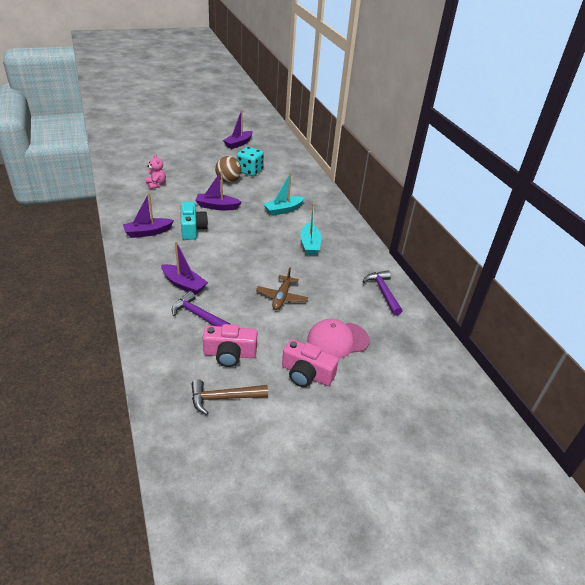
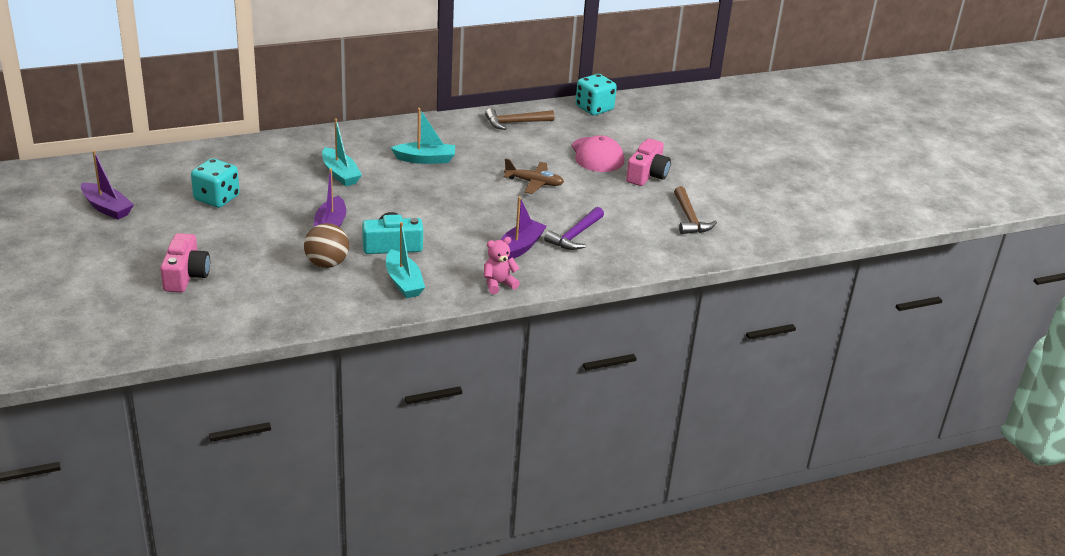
camera: 90 degrees left, 5 degrees down
purple boat [123,193,174,238] -> turquoise boat [386,222,425,298]
pink teddy bear [146,154,166,190] -> pink teddy bear moved to [484,237,520,294]
pink camera [203,324,257,367] -> pink camera moved to [160,233,210,292]
brown ball [215,156,241,183] -> brown ball moved to [304,223,349,268]
purple hammer [363,270,402,316] -> brown hammer [485,108,554,130]
none -> turquoise dice [576,74,617,115]

